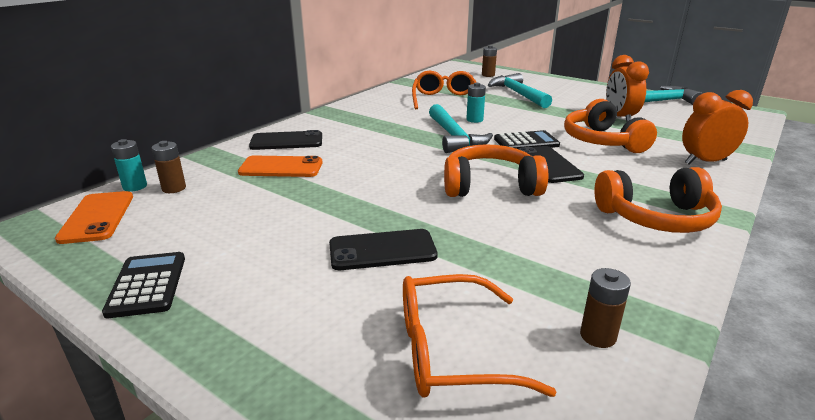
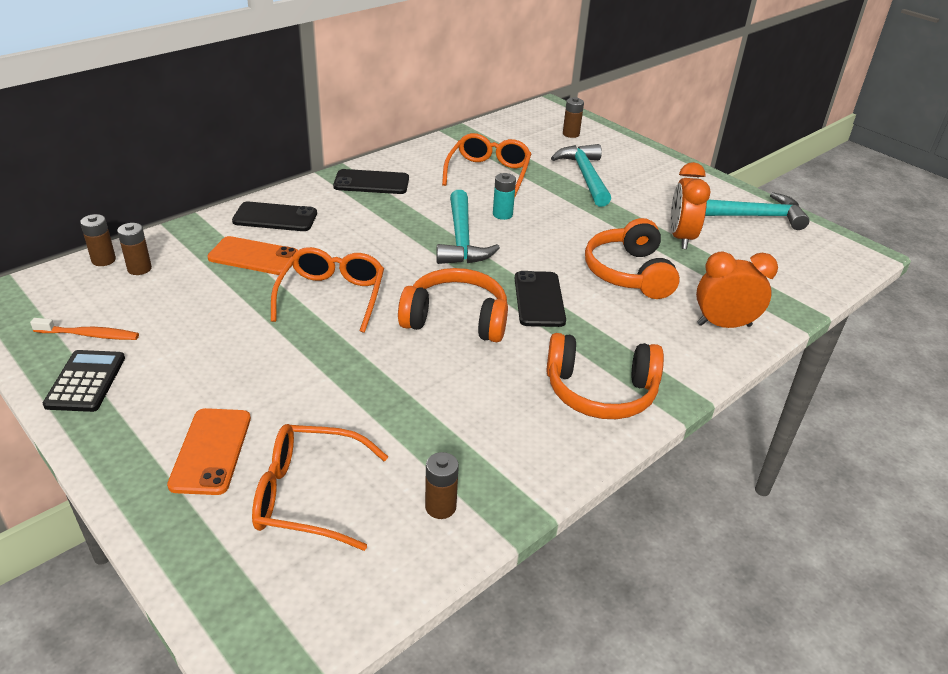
camera: 10 degrees right, 10 degrees up
orange phone [55,191,133,244] -> orange phone moved to [167,408,251,495]
turquoise battery [111,139,147,192] -> brown battery [80,214,116,266]
black phone [329,229,438,270] -> black phone moved to [333,169,409,194]
black calculator [494,130,560,149] -> none
none -> orange toothbrush [30,318,139,340]
none -> orange glasses [271,247,384,333]

